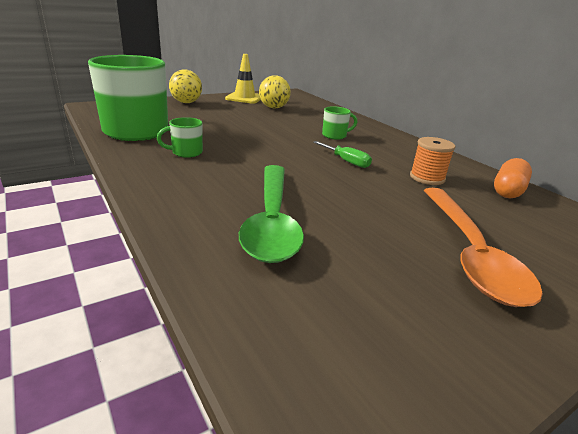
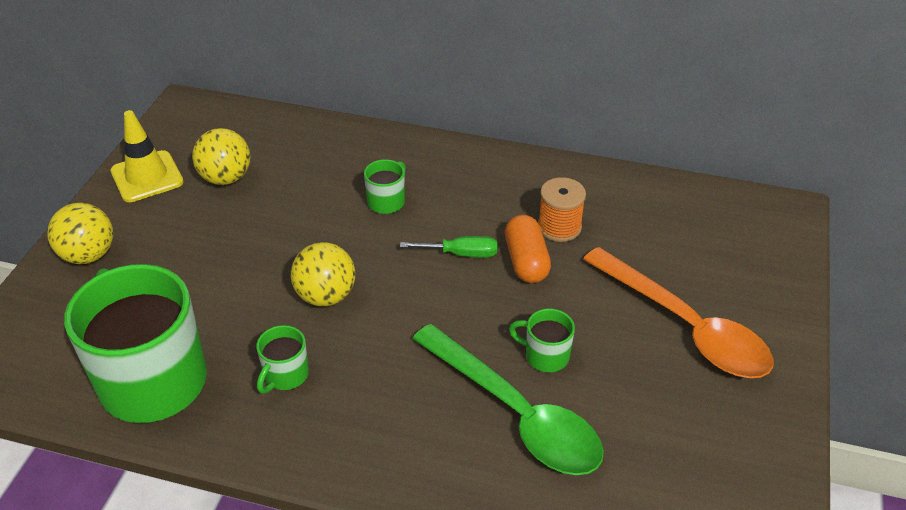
camera: 40 degrees left, 15 degrees up
orange capsule [494,158,532,198] -> orange capsule moved to [505,215,551,283]
none -> yellow ball [291,242,355,306]
none -> green mug [509,308,575,372]

